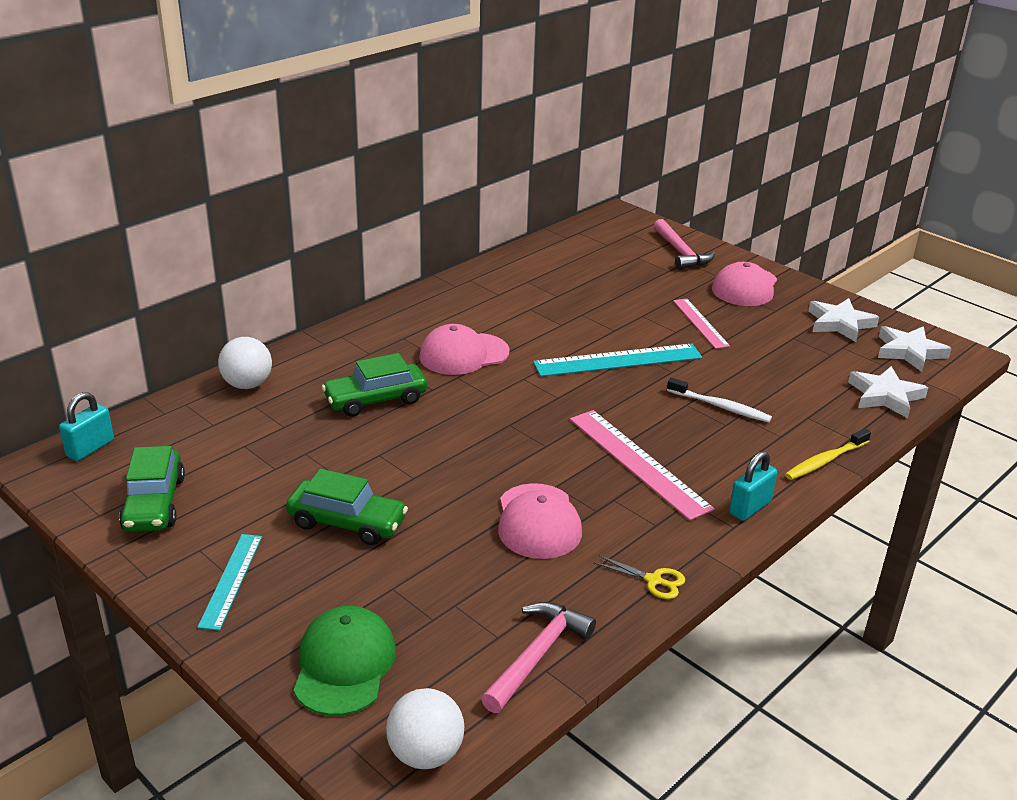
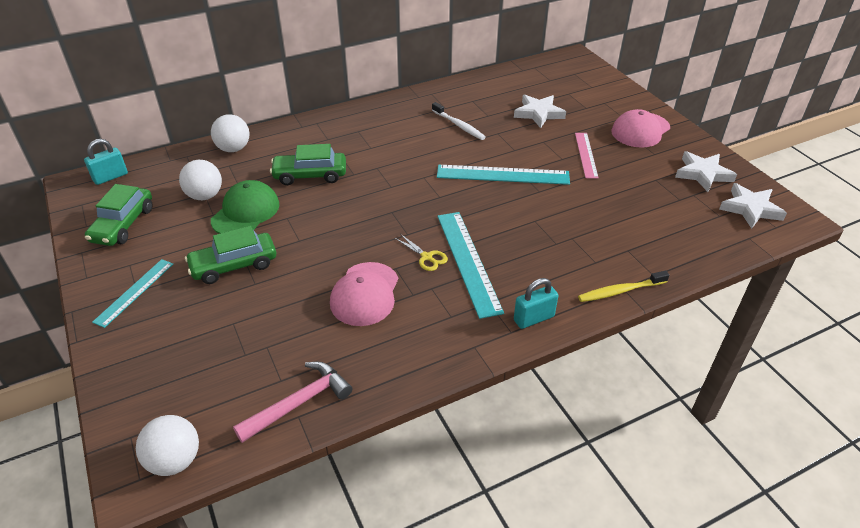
camera: 20 degrees right, 10 degrees up
green car [286,469,408,545] -> green car turned 120 degrees clockwise [185,226,276,284]
green cap [293,606,396,716] -> green cap moved to [211,180,279,234]
pink cap [419,324,510,375] -> none
pink ruler [570,410,714,521] -> turquoise ruler [437,212,504,319]
yellow scissors [593,555,685,599] -> yellow scissors moved to [395,234,448,271]
pink hammer [654,219,715,270] -> none
white toothbrush [667,378,772,422] -> white toothbrush moved to [432,102,486,140]
white star [848,366,928,418] -> white star moved to [514,95,566,128]
none -> white ball [179,160,222,200]

